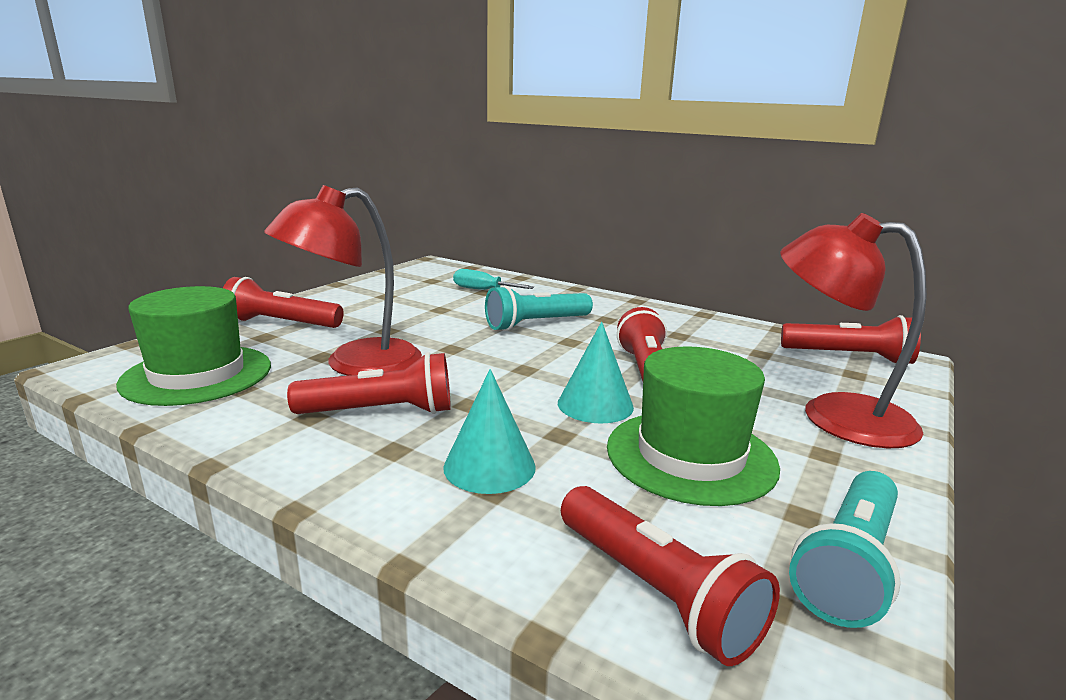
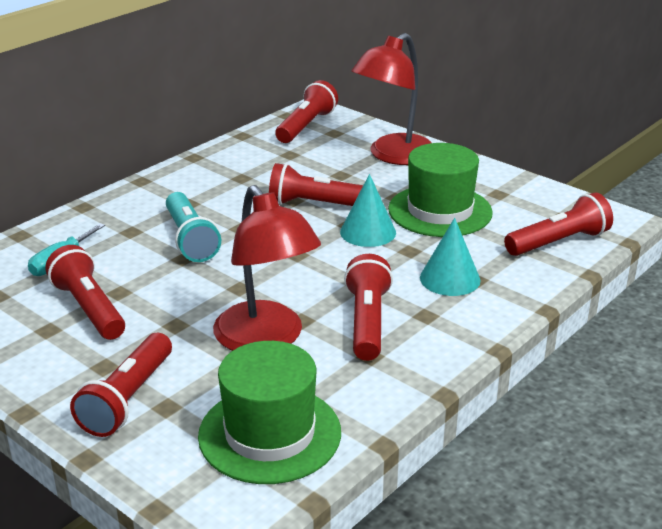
camera: 80 degrees left, 10 degrees up
turquoise flashlight [789,471,901,628] -> none
none -> red flashlight [45,245,125,340]

